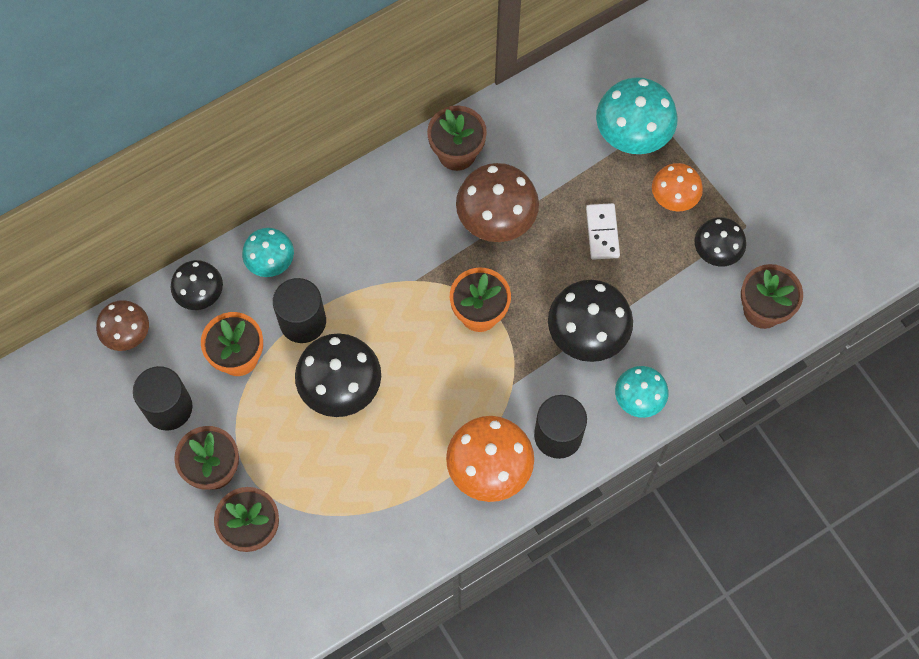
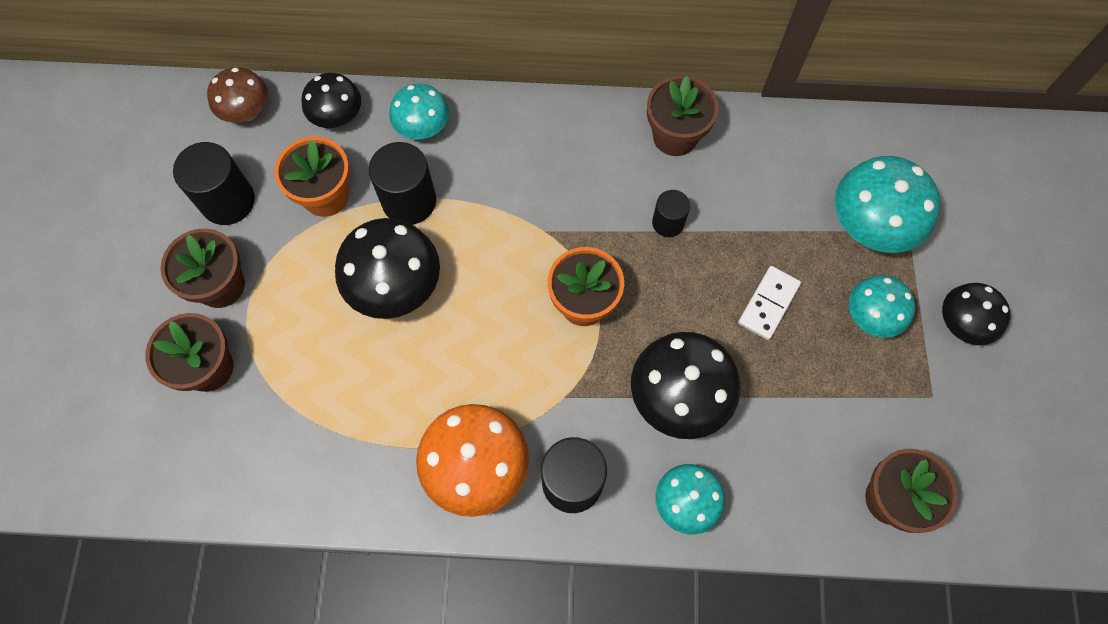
camera: 35 degrees right, 0 degrees up
brown mushroom [456,163,539,242] -> black cylinder [652,190,690,237]
orange mushroom [652,163,703,211] -> turquoise mushroom [849,275,915,338]
black mushroom [695,217,746,266] -> black mushroom moved to [942,283,1010,345]

